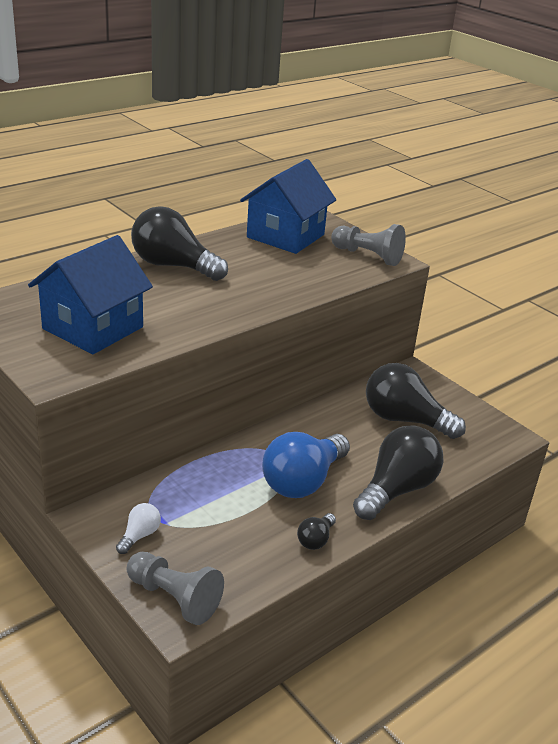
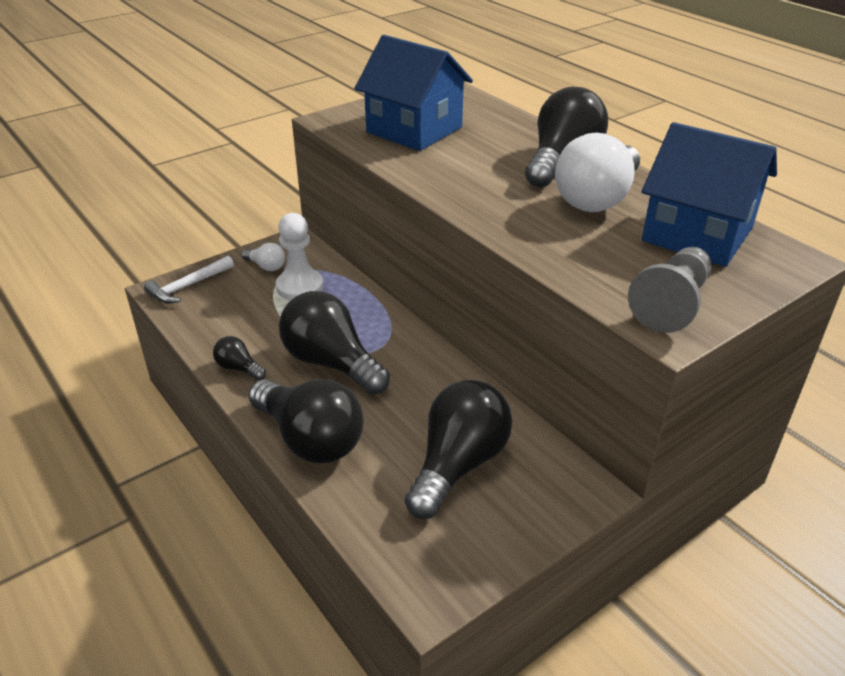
camera: 95 degrees right, 5 degrees up
grey pawn [127,552,224,625] -> white hammer [144,256,234,303]
blue light bulb [262,432,350,498] -> black light bulb [279,291,390,395]
none -> white pawn [276,213,324,300]
none -> white light bulb [555,133,640,212]

